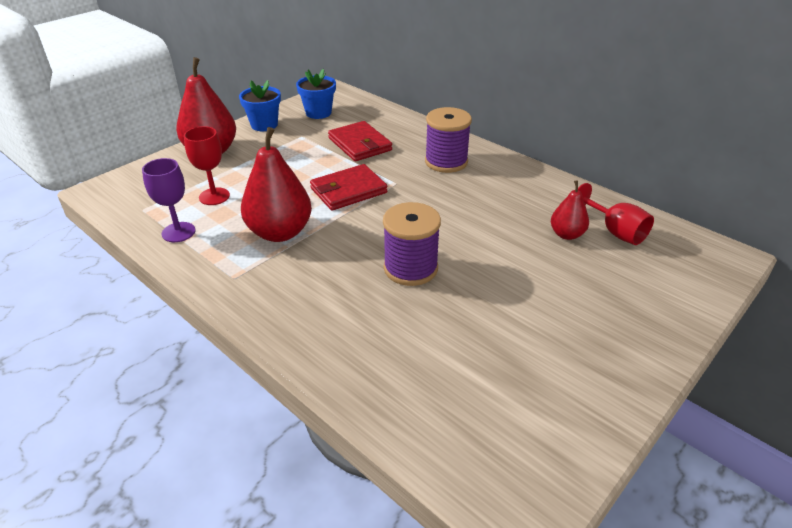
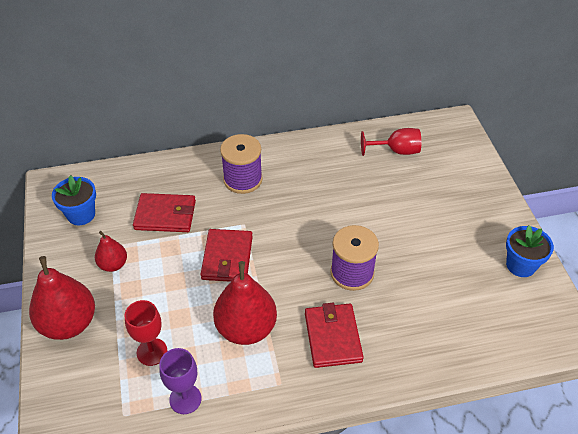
camera: 55 degrees left, 10 degrees up
blue flower pot [239,80,281,131] -> blue flower pot moved to [506,225,554,277]
red pear [551,180,589,240] -> red pear moved to [95,231,127,272]
none -> red wallet [305,303,364,368]

